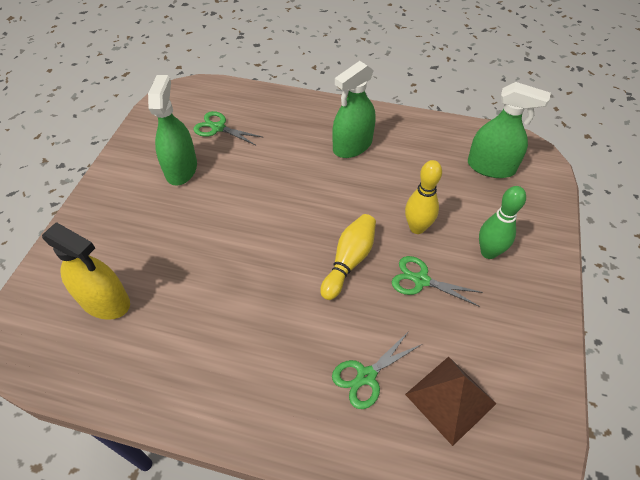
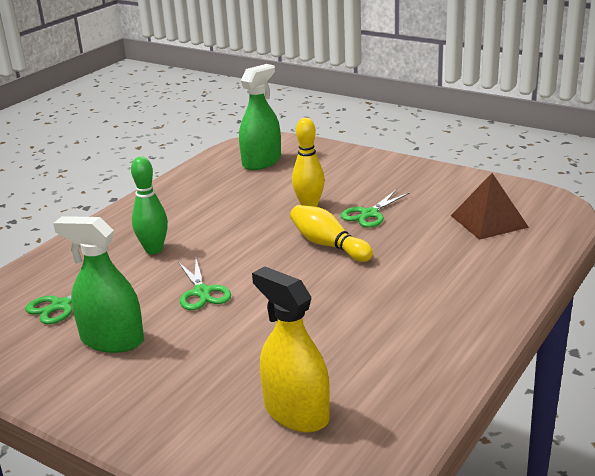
camera: 70 degrees left, 25 degrees down
yellow spray bottle [42,222,130,320] -> yellow spray bottle turned 90 degrees counterclockwise [252,266,330,432]
green spray bottle [332,61,375,158] -> none
green scissors [332,331,422,409] -> green scissors moved to [178,259,231,310]
green bowling pin [479,186,526,259] -> green bowling pin moved to [131,156,168,254]

